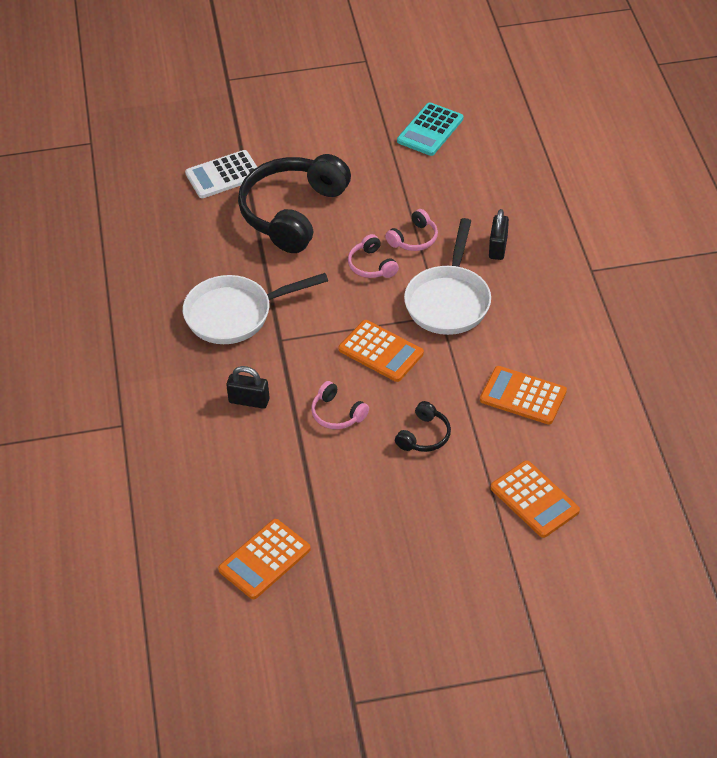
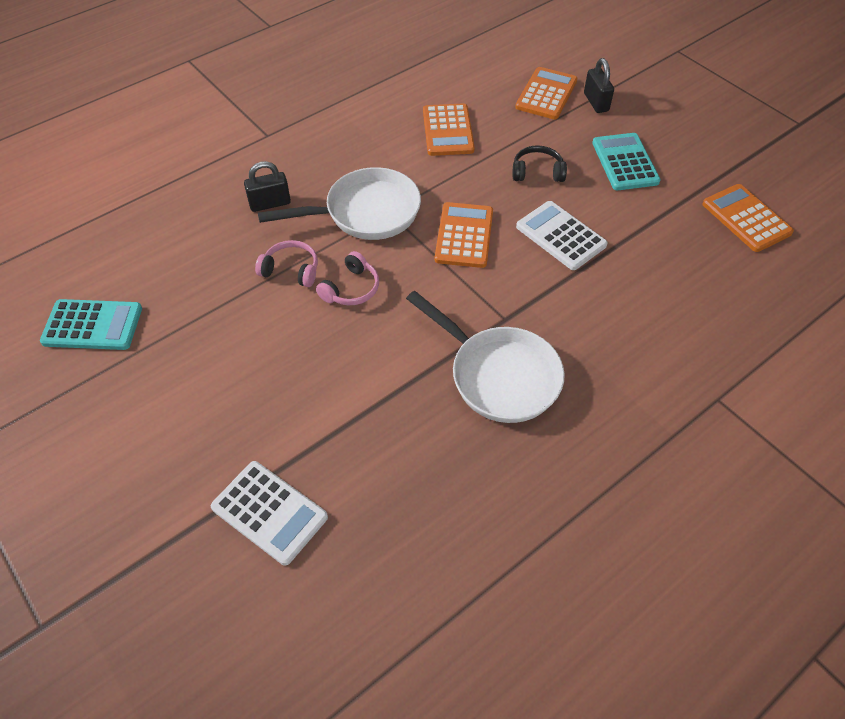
camera: 120 degrees left, 5 degrees up
orange calculator [218,519,311,599] -> orange calculator turned 135 degrees counterclockwise [703,184,794,252]
black padlock [226,366,270,409] -> black padlock moved to [584,58,614,113]
black headphones [238,154,351,253] -> none
pink headphones [311,381,369,429] -> white calculator [516,201,608,270]
none -> turquoise calculator [592,133,661,190]

